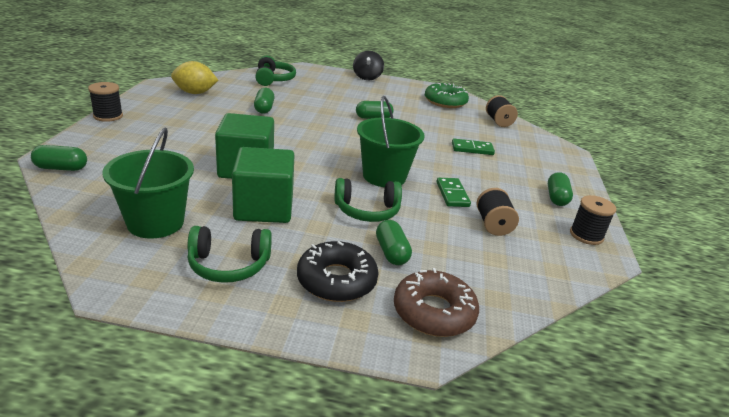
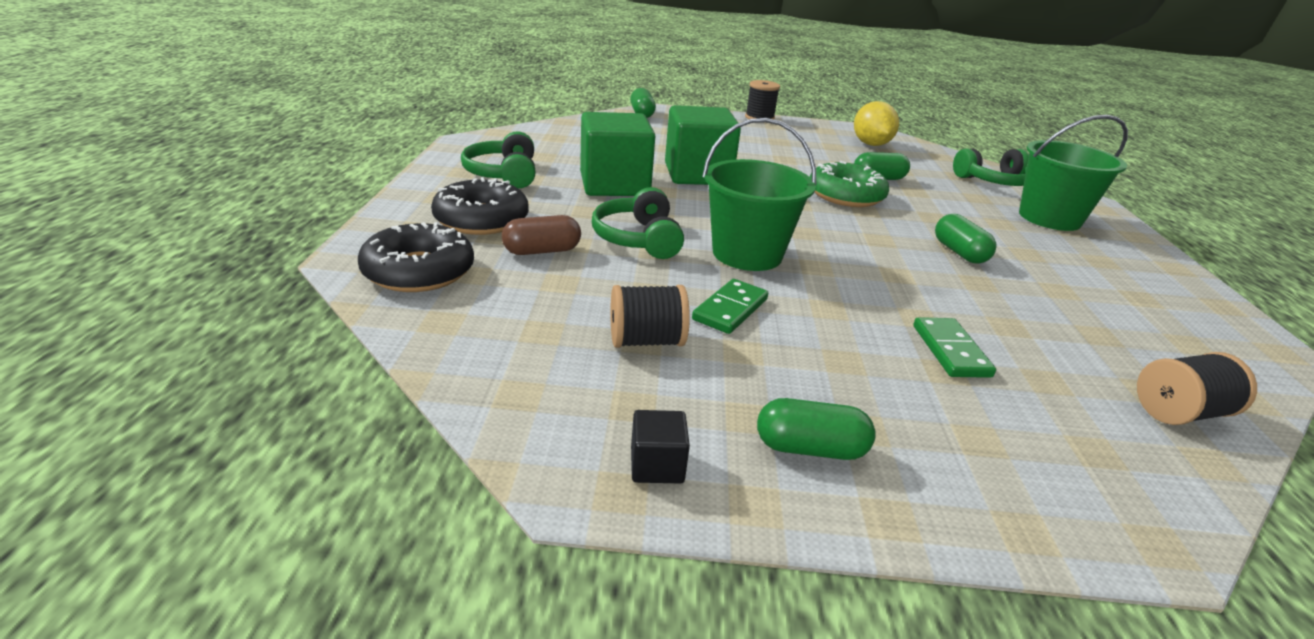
camera: 85 degrees right, 0 degrees up
green bucket [102,127,194,238] -> green bucket moved to [1019,115,1128,231]
black spinning top [353,51,384,80] -> none
green capsule [376,220,412,265] -> brown capsule [502,215,581,255]
brown donut [394,268,479,337] -> black donut [358,222,474,292]
green donut [425,83,469,108] -> green donut moved to [810,161,889,207]
green domino [436,178,471,207] -> green domino turned 45 degrees counterclockwise [692,279,768,334]
black spool [570,195,617,245] -> black cube [631,410,690,483]

